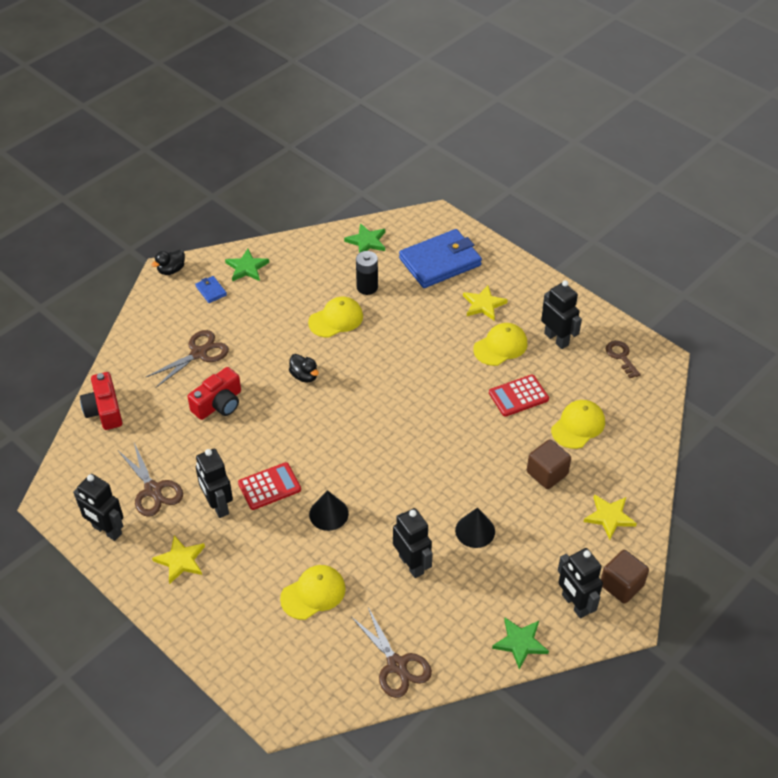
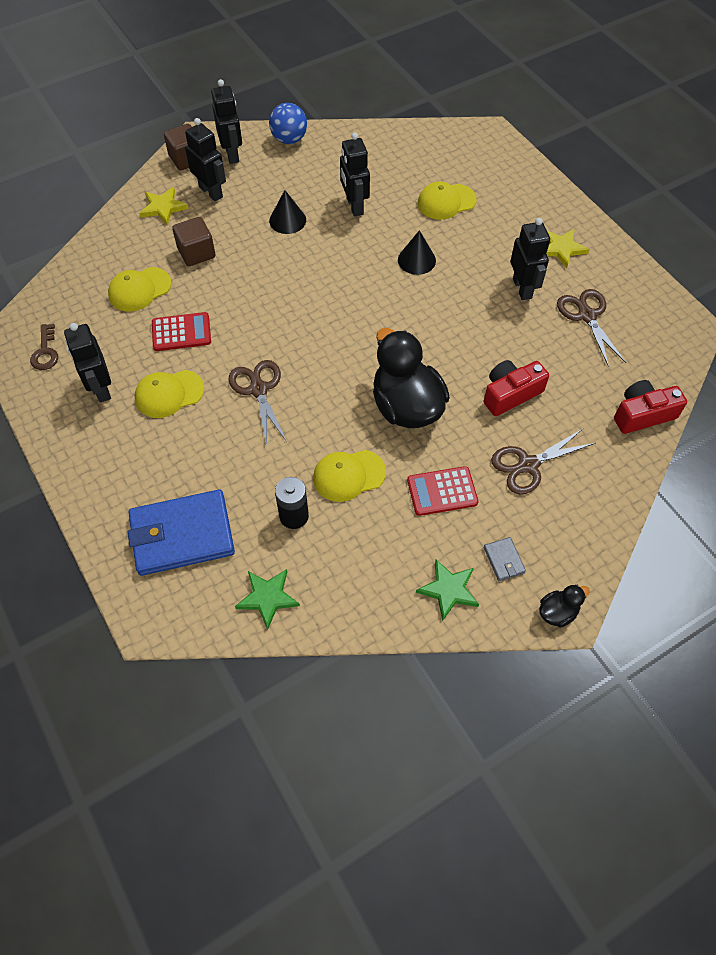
camera: 165 degrees left, 10 degrees up
black robot [73,474,123,541] -> black robot moved to [185,118,226,201]
red camera [80,372,122,430] -> red camera turned 105 degrees counterclockwise [614,380,687,434]
blue wallet [195,276,227,303] -> grey wallet [484,537,526,581]
red calculator [238,462,301,510] -> red calculator moved to [407,466,478,516]
black duck [289,354,319,383] -> black duck [373,328,450,428], size x2.25
brown scissors [352,607,432,698] -> brown scissors moved to [228,360,287,445]
yellow star [463,285,508,320] -> none
green star [492,618,549,670] -> blue ball [269,103,307,144]

